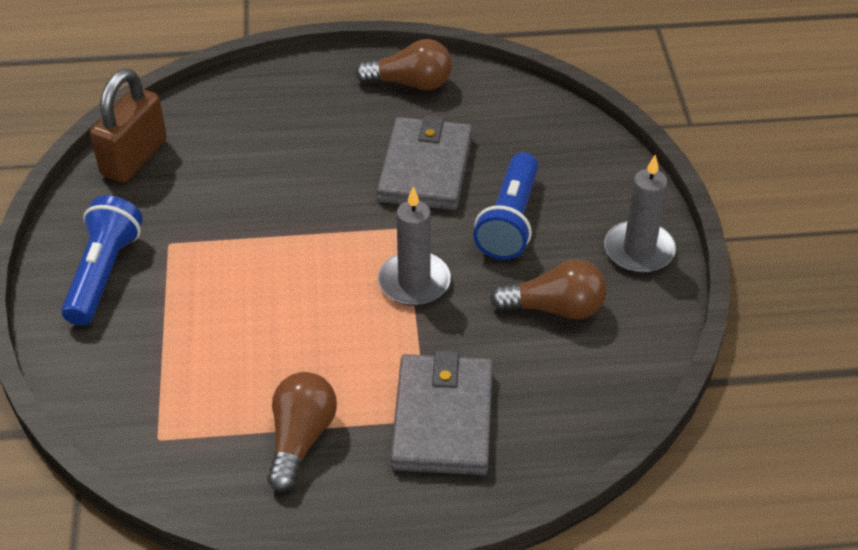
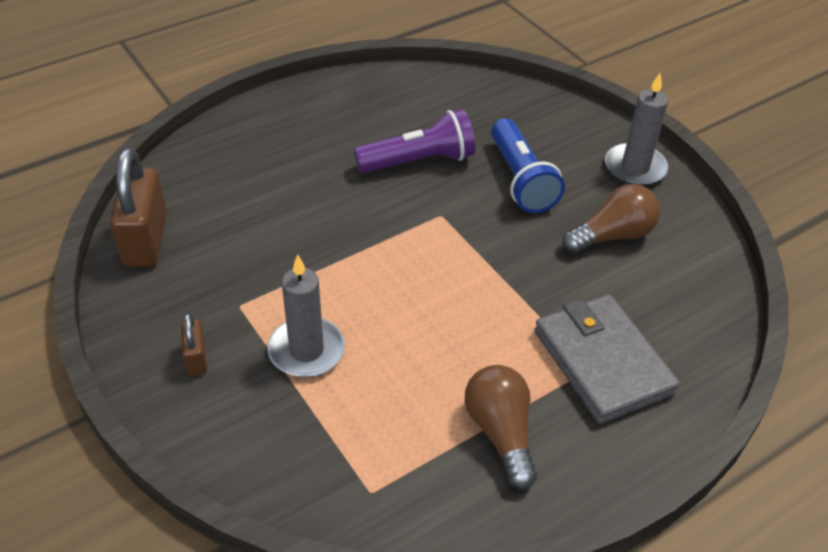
camera: 30 degrees left, 0 degrees up
blue flashlight [61,195,143,326] -> brown padlock [181,313,207,375]
brown light bulb [355,39,452,91] -> none
grey wallet [377,115,472,210] -> purple flashlight [354,109,475,173]
grey candle [378,186,451,306] -> grey candle moved to [267,254,345,377]

